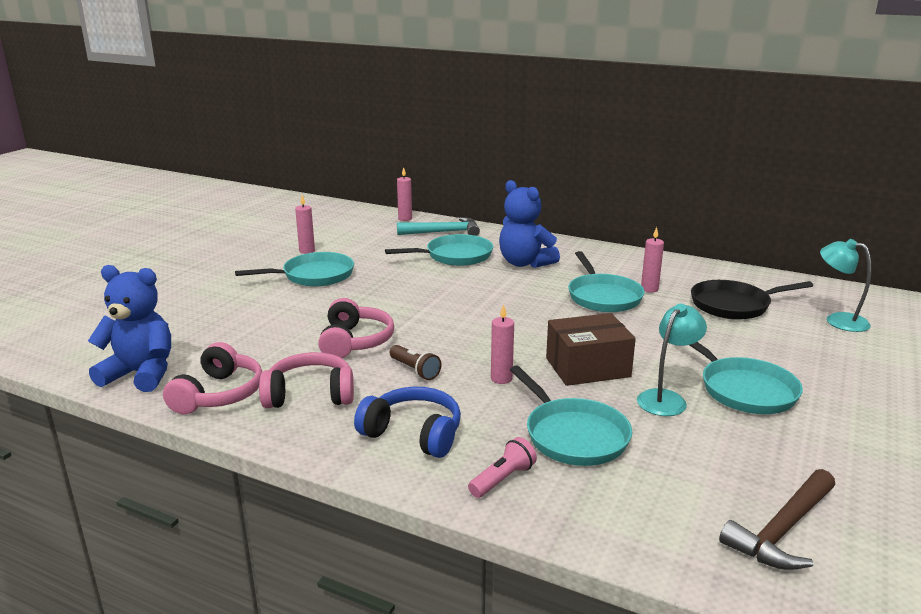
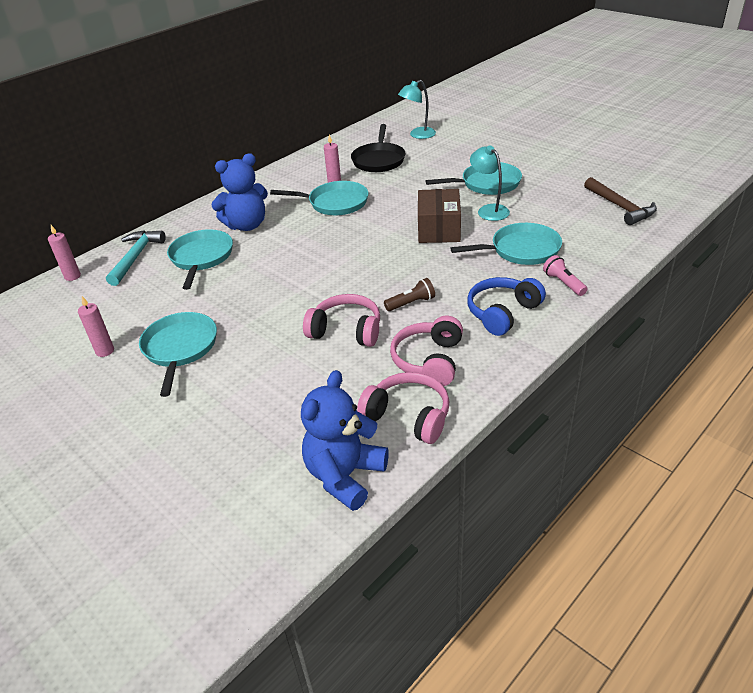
camera: 70 degrees left, 15 degrees up
pink candle [491,304,514,384] -> none

